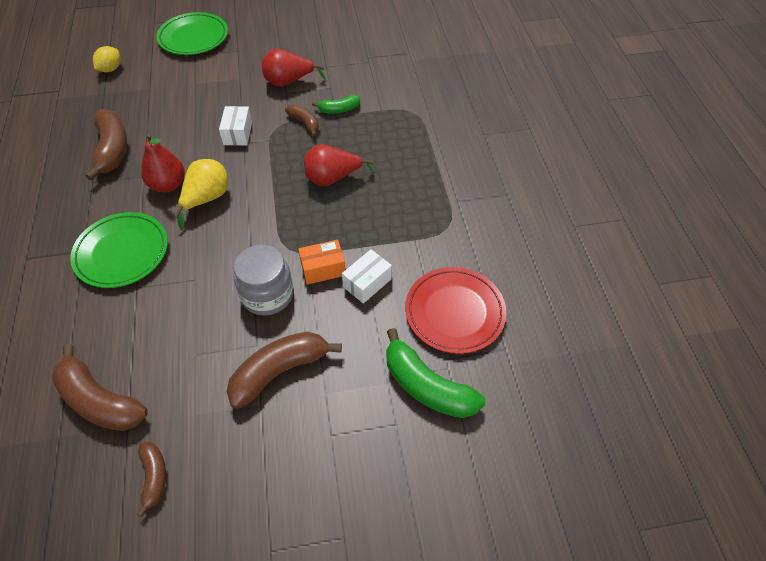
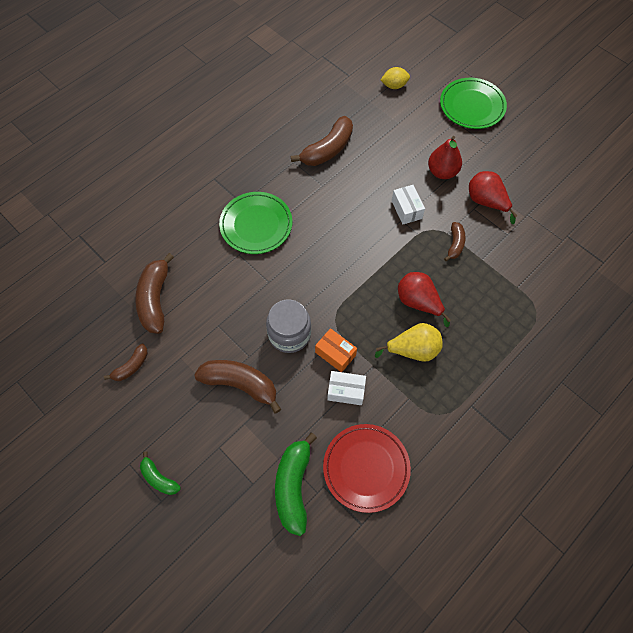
camera: 55 degrees right, 10 degrees up
red pear [141,134,185,193] -> red pear moved to [428,136,462,179]
yellow pear [174,159,228,230] -> yellow pear moved to [375,323,443,362]
white box [219,106,252,146] -> white box turned 75 degrees counterclockwise [392,185,425,224]
green banana [312,95,360,114] -> green banana moved to [140,451,181,495]

